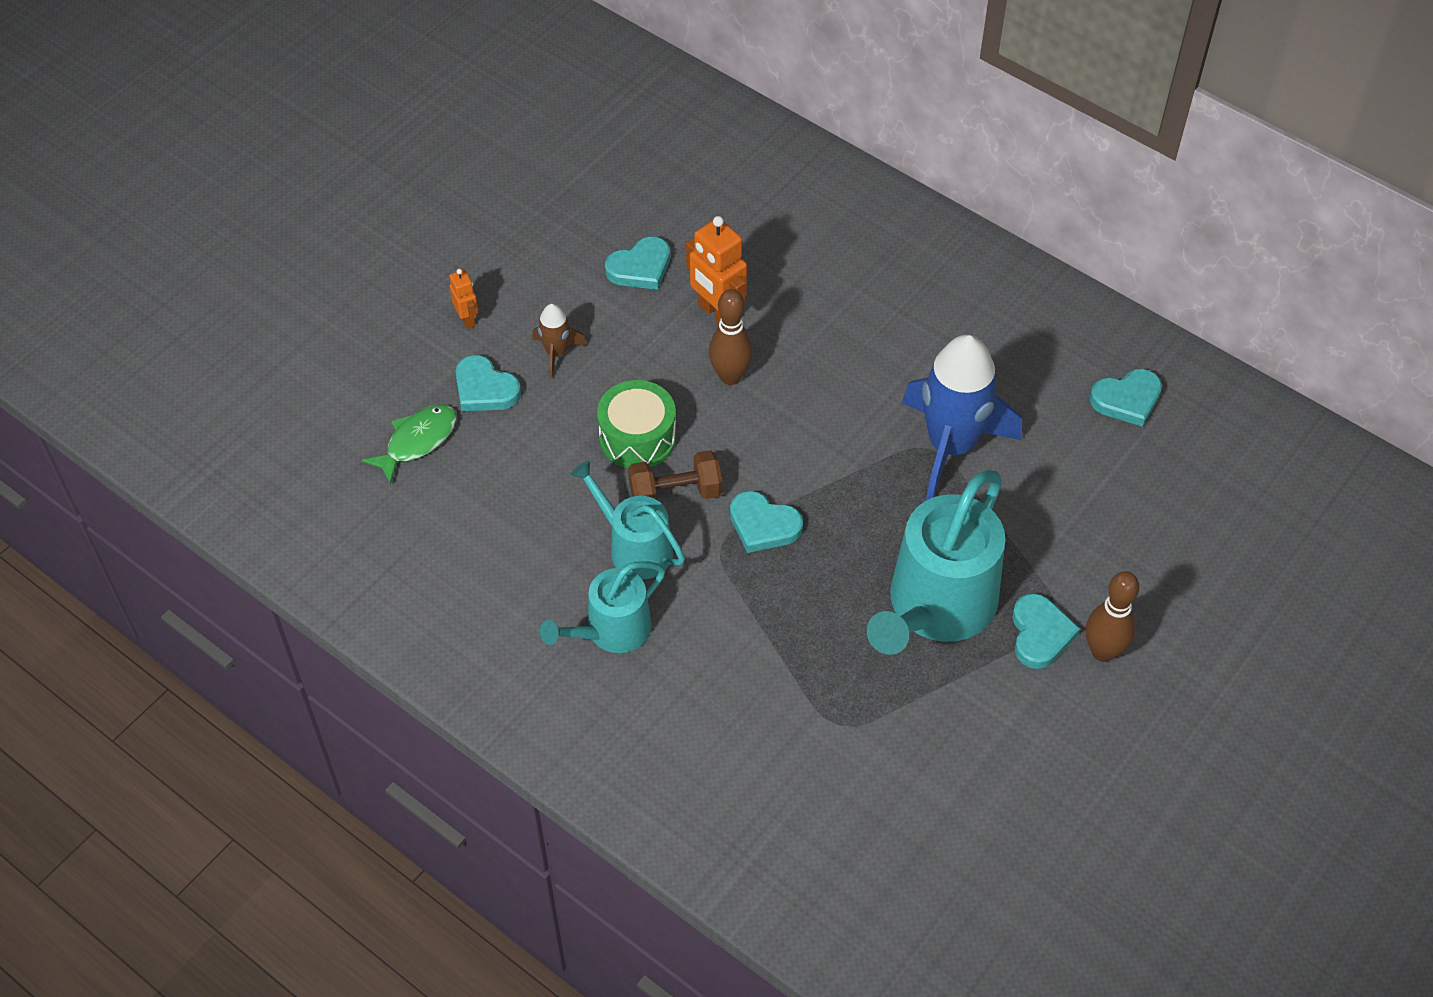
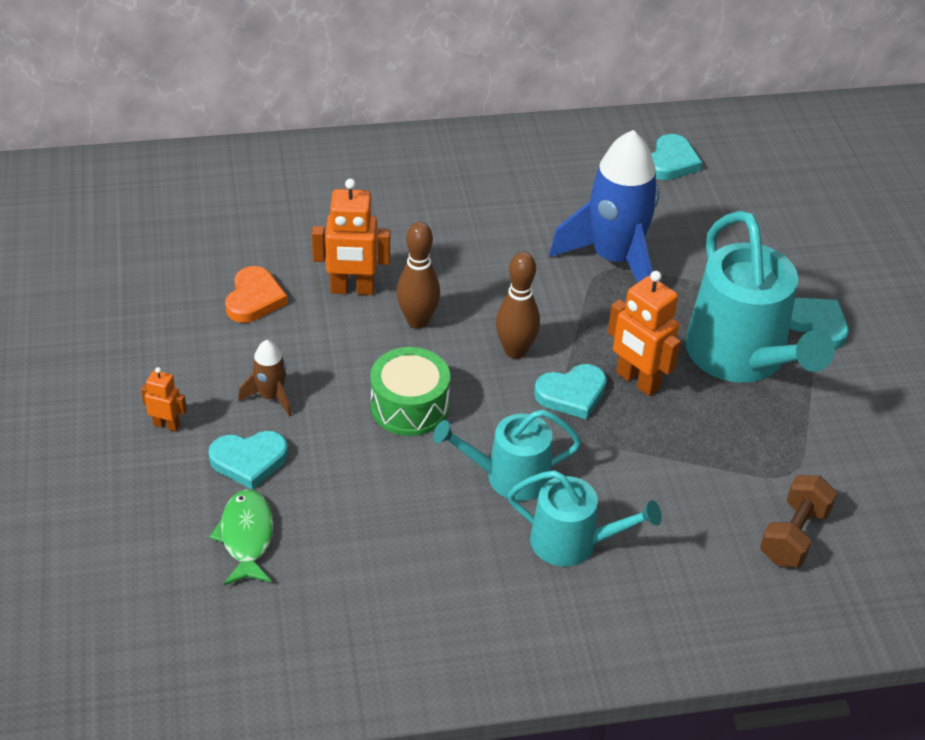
camera: 50 degrees left, 10 degrees down
turquoise watering can [540,561,665,653] -> turquoise watering can turned 75 degrees counterclockwise [508,470,662,567]
turquoise heart [605,236,670,290] -> orange heart [225,266,288,323]
brown dumbbell [628,450,722,499] -> brown dumbbell moved to [760,475,837,567]
brown bowling pin [1086,571,1139,662] -> brown bowling pin moved to [496,252,540,359]
none -> orange robot [608,271,681,396]

